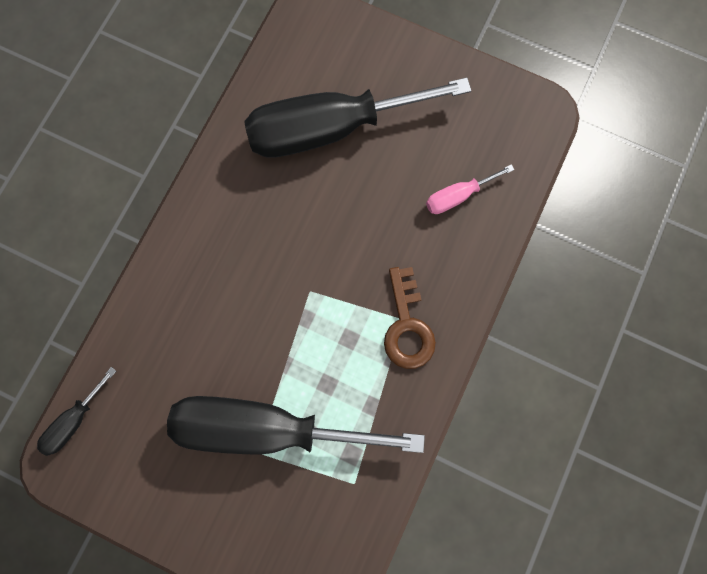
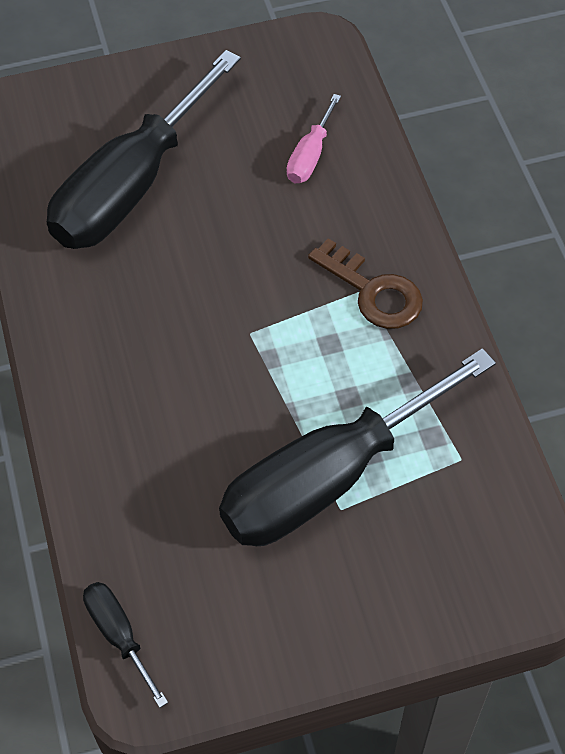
camera: 40 degrees left, 20 degrees down
black screwdriver [37,367,116,456] -> black screwdriver turned 150 degrees clockwise [83,582,168,708]

